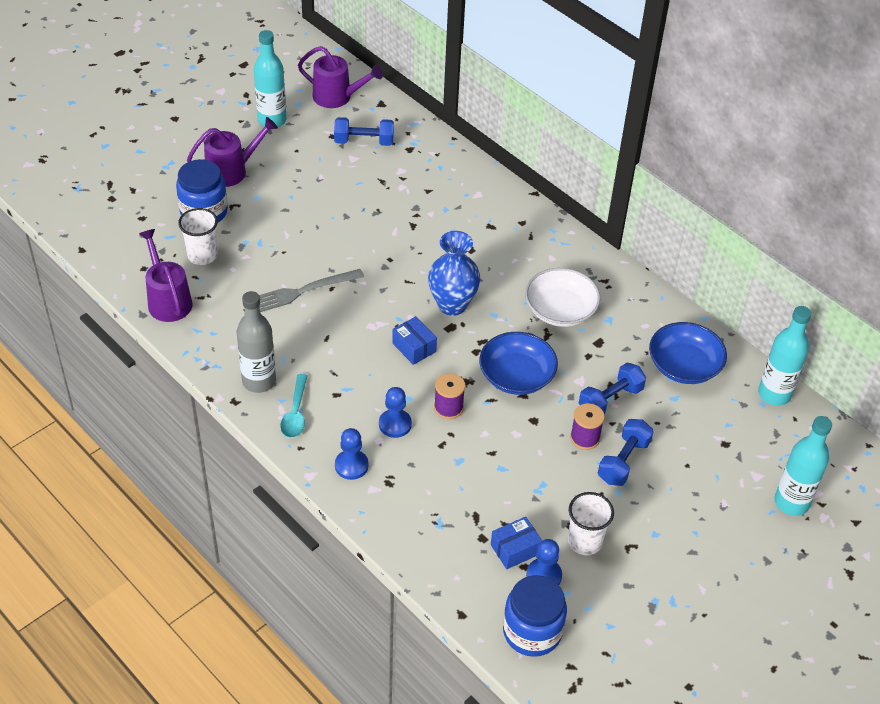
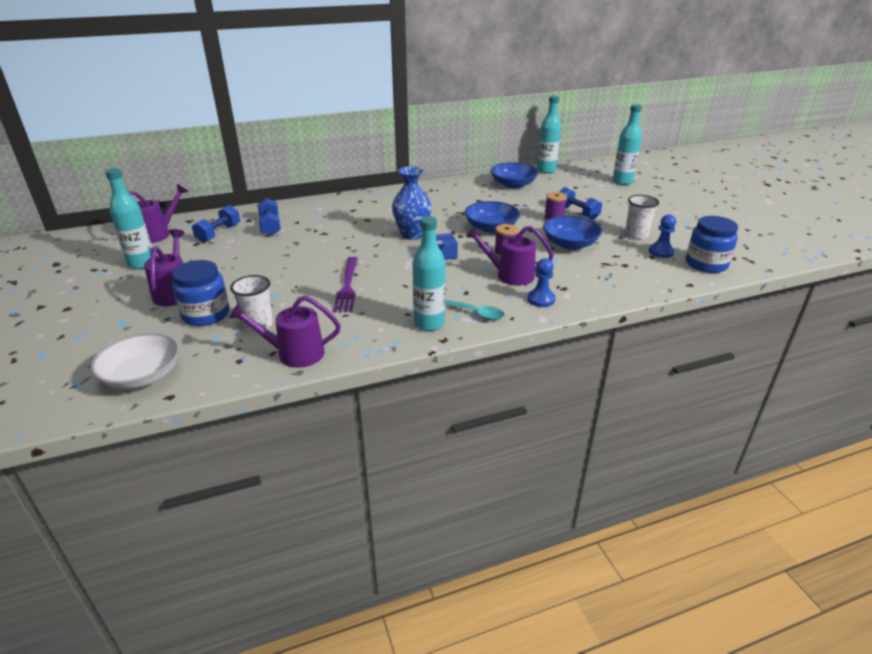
camera: 65 degrees left, 15 degrees down
grey bottle [237,291,276,393] -> turquoise bottle [413,216,446,331]
grey fork [259,269,364,312] -> purple fork [333,257,358,312]
blue pawn [379,387,412,438] -> purple watering can [466,226,554,286]
blue box [491,517,542,569] -> none
white bowl [525,268,601,327] -> white bowl moved to [91,333,180,389]
blue dumbbell [579,362,646,414] -> blue dumbbell moved to [258,198,281,236]
none -> blue bowl [543,216,602,250]

